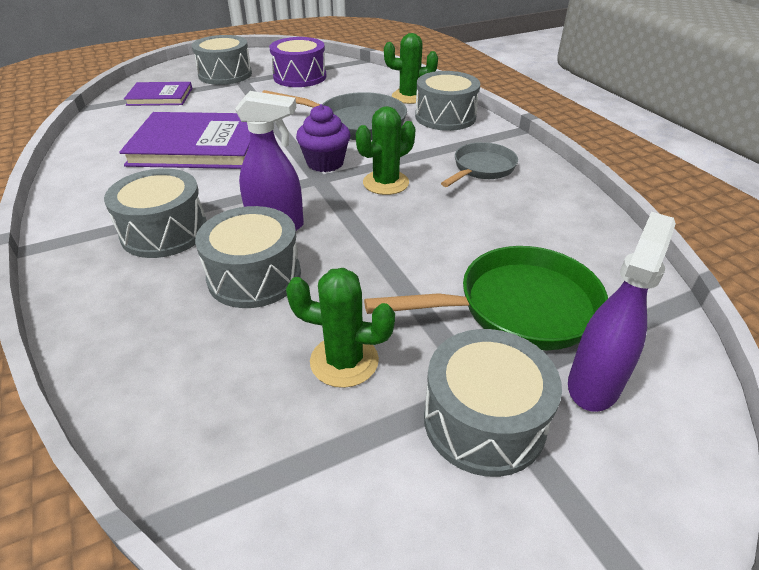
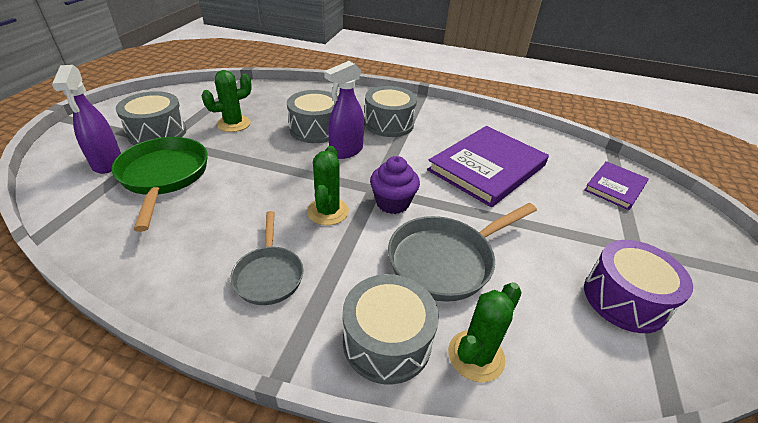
camera: 130 degrees right, 0 degrees up
grey drum [192,35,252,85] -> none
green pan [364,246,608,350] -> green pan turned 135 degrees clockwise [111,137,208,232]

